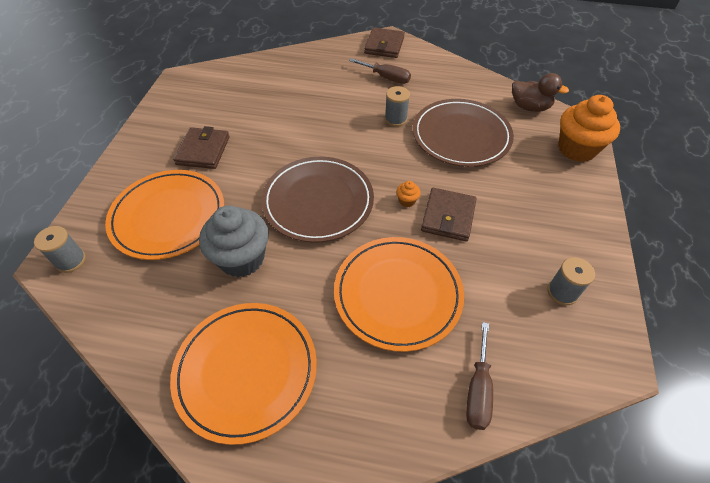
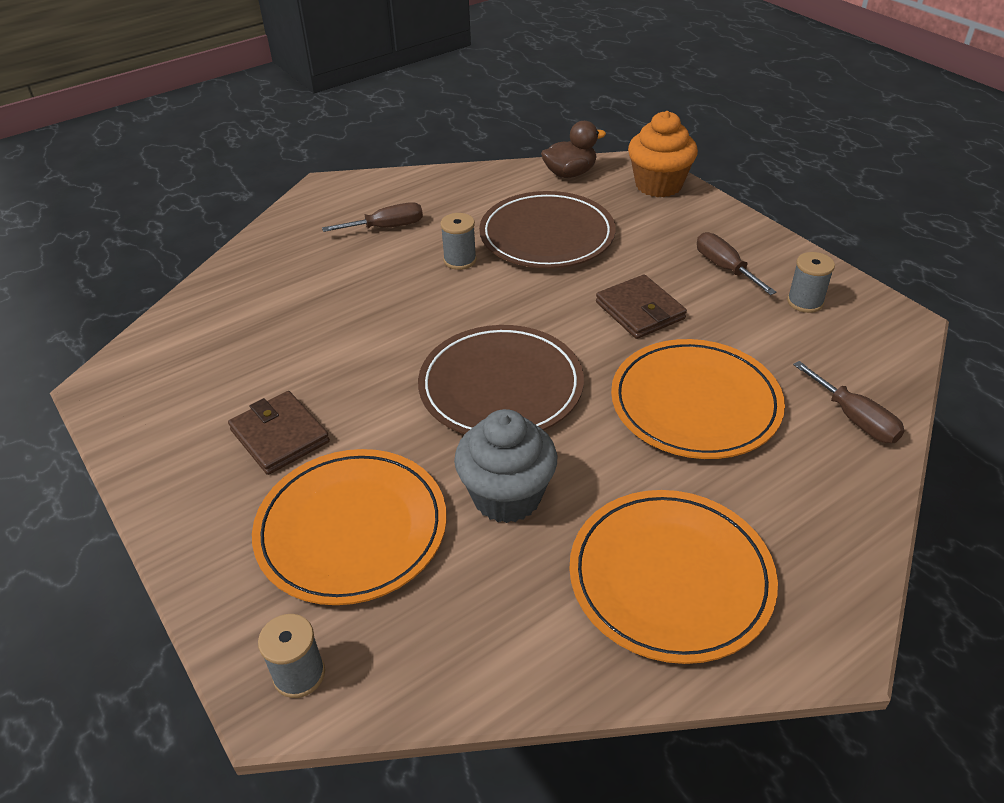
camera: 45 degrees left, 10 degrees down
brown wallet [364,27,405,58] -> none
orange cupcake [396,181,421,207] -> none
none -> brown screwdriver [697,232,776,295]

